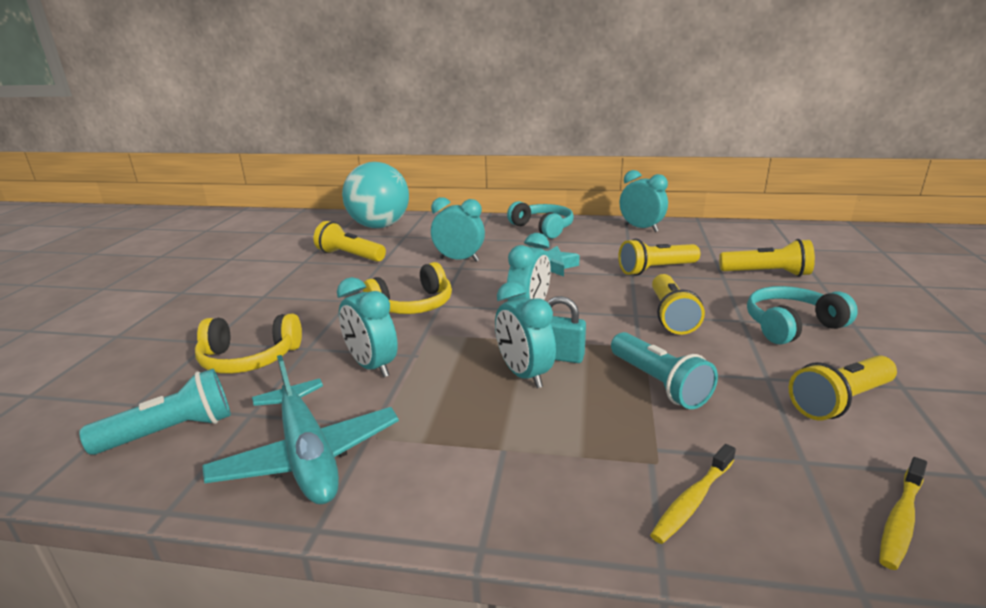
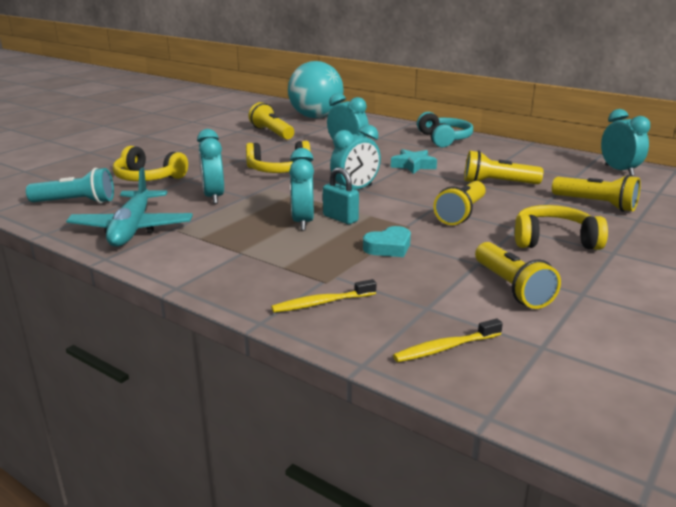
camera: 25 degrees right, 0 degrees up
turquoise flashlight [611,332,718,409] -> turquoise heart [363,226,411,257]
turquoise clock [620,170,668,232] -> turquoise clock moved to [601,109,650,176]
turquoise headphones [747,286,858,345] -> yellow headphones [515,205,608,250]
yellow flashlight [789,355,897,420] -> yellow flashlight turned 105 degrees counterclockwise [475,242,561,309]

